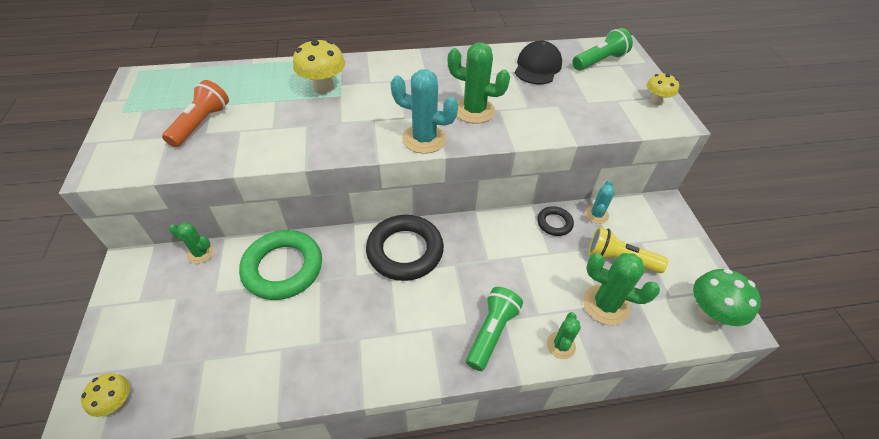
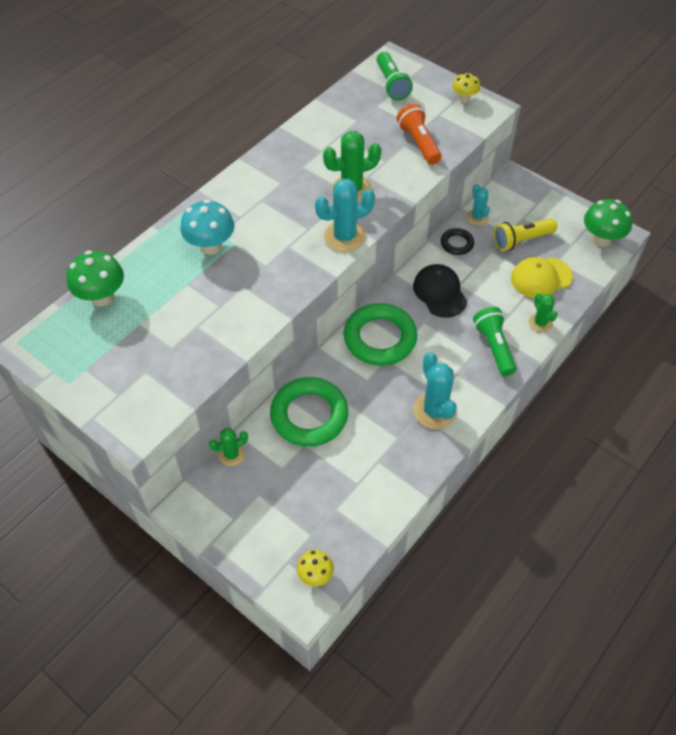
camera: 40 degrees left, 5 degrees up
orange flashlight [162,80,229,147] -> orange flashlight moved to [397,104,441,165]
yellow mushroom [293,39,345,94] -> turquoise mushroom [180,199,234,255]
black ring [366,215,444,281] -> green ring [344,303,417,366]
black cap [515,41,562,84] -> black cap moved to [413,264,467,318]
green flashlight [572,28,633,70] -> green flashlight turned 150 degrees clockwise [376,52,413,101]
green cactus [583,253,660,325] -> yellow cap [511,257,573,298]
none -> green mushroom [67,250,124,307]
none -> turquoise cactus [413,352,457,429]

